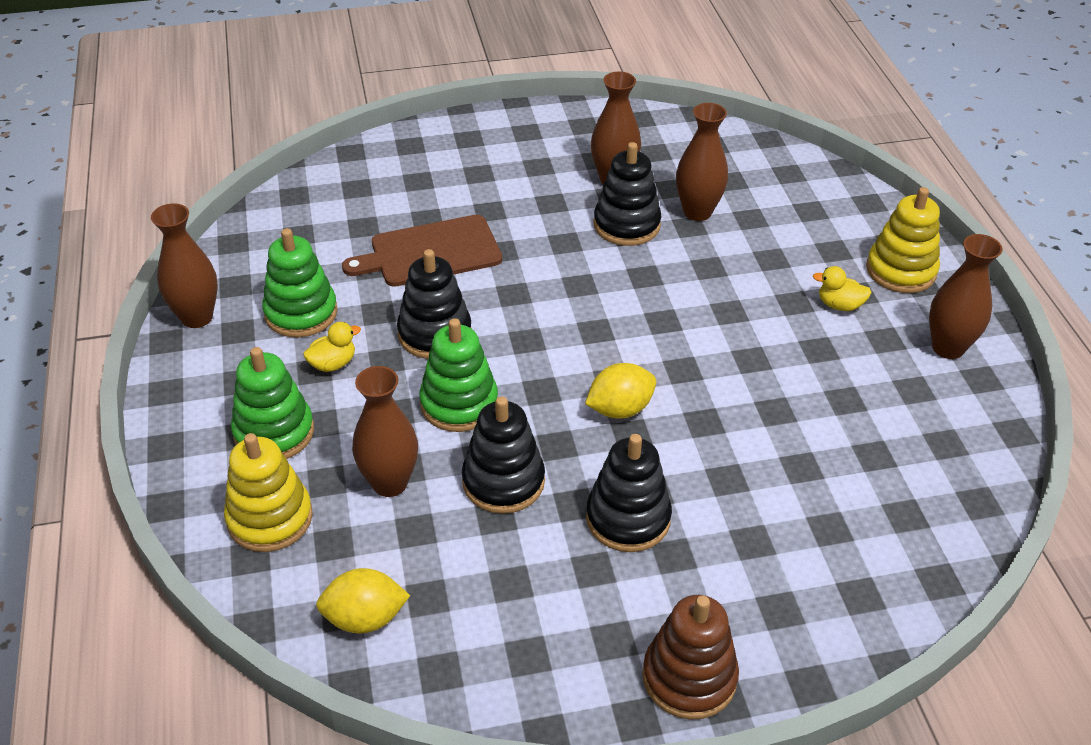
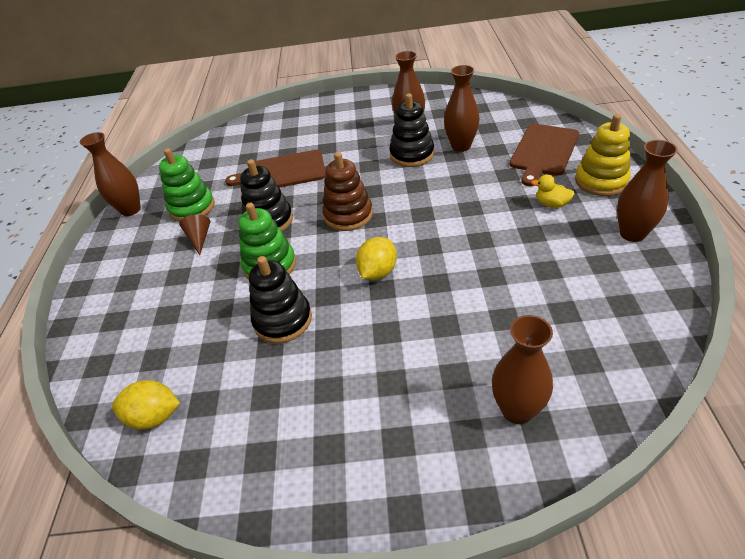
camera: 15 degrees right, 0 degrees up
yellow stacking toy [224,433,313,552] -> none
green stacking toy [231,347,314,459] -> none
yellow duck [303,322,361,372] -> brown cone [179,214,210,255]
brown vase [352,366,418,497] -> brown vase moved to [492,315,553,424]
yellow lemon [585,363,656,419] -> yellow lemon turned 45 degrees counterclockwise [356,237,397,280]
black stacking toy [586,434,672,552] -> none
brown stacking toy [642,595,739,720] -> brown stacking toy moved to [322,152,373,231]
none -> brown cutting board [510,124,579,186]

